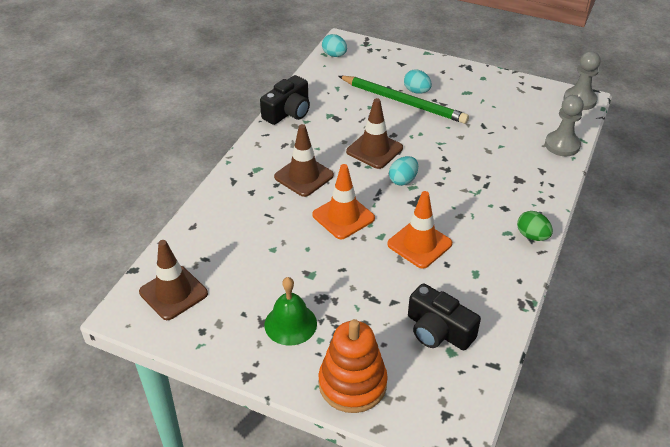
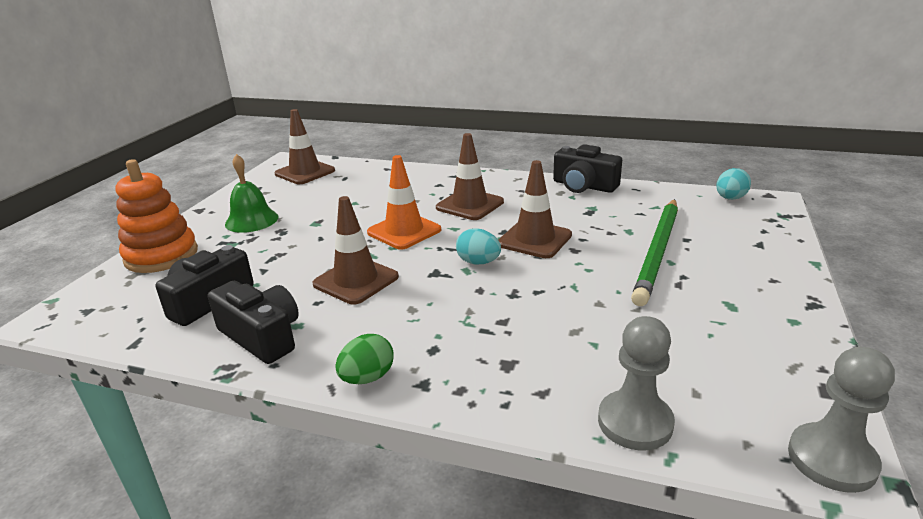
camera: 85 degrees right, 15 degrees down
orange traffic cone [387,191,452,268] -> brown traffic cone [312,196,399,304]
turquoise egg [404,69,432,94] -> none
none -> black camera [208,281,299,364]

